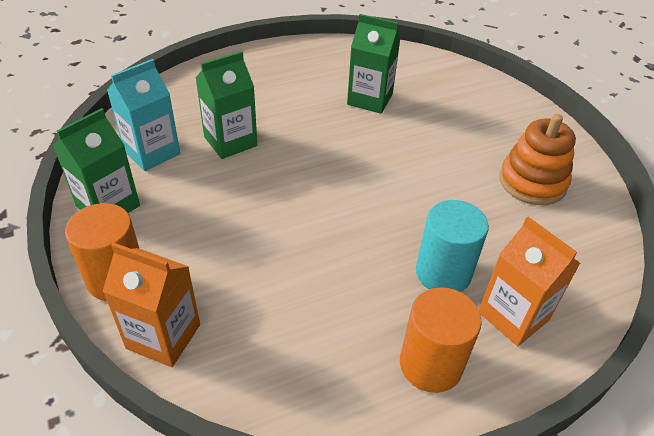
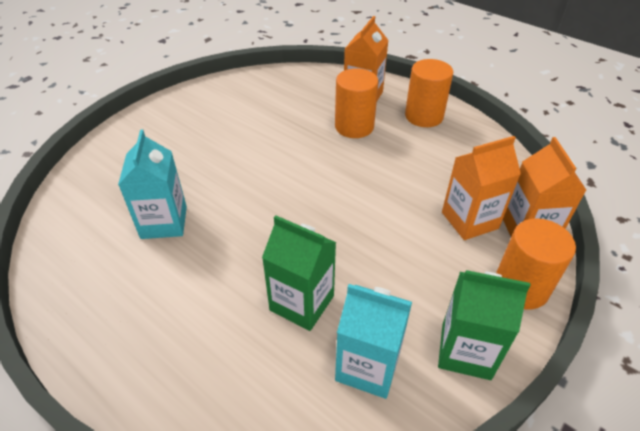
camera: 115 degrees left, 0 degrees up
green carton [347,14,401,114] -> turquoise carton [118,129,187,239]
turquoise cylinder [416,200,489,292] -> orange cylinder [335,68,379,138]
orange stacking toy [499,114,576,205] -> none
none -> orange carton [442,136,521,240]

